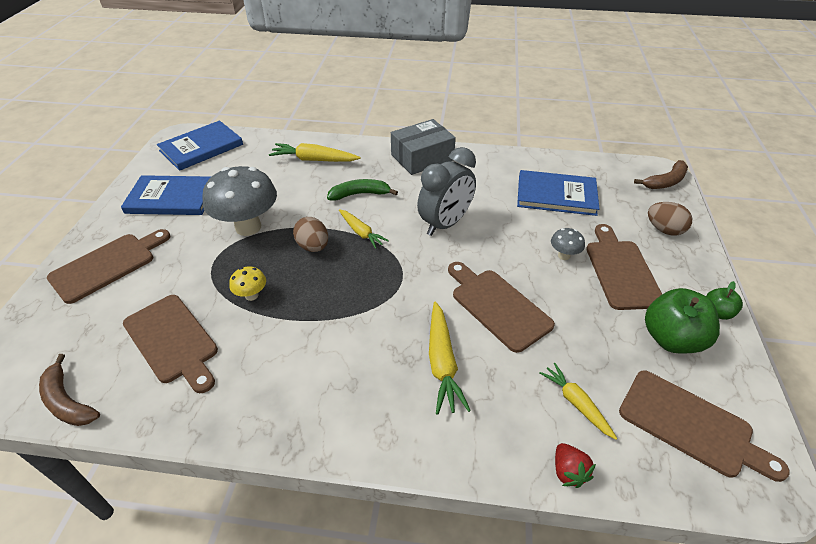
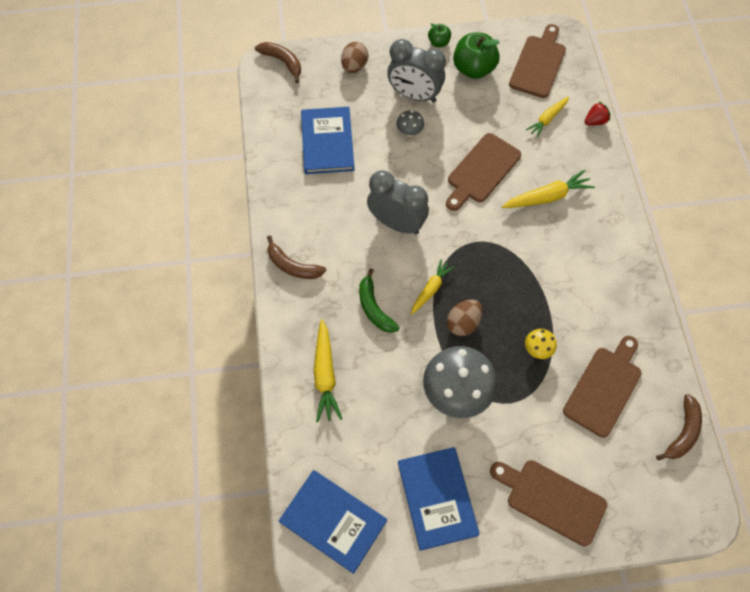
camera: 105 degrees left, 20 degrees up
grey box [391,119,456,175] -> brown banana [267,236,326,279]
brown cutting board [586,224,662,310] -> grey clock [387,39,446,102]

